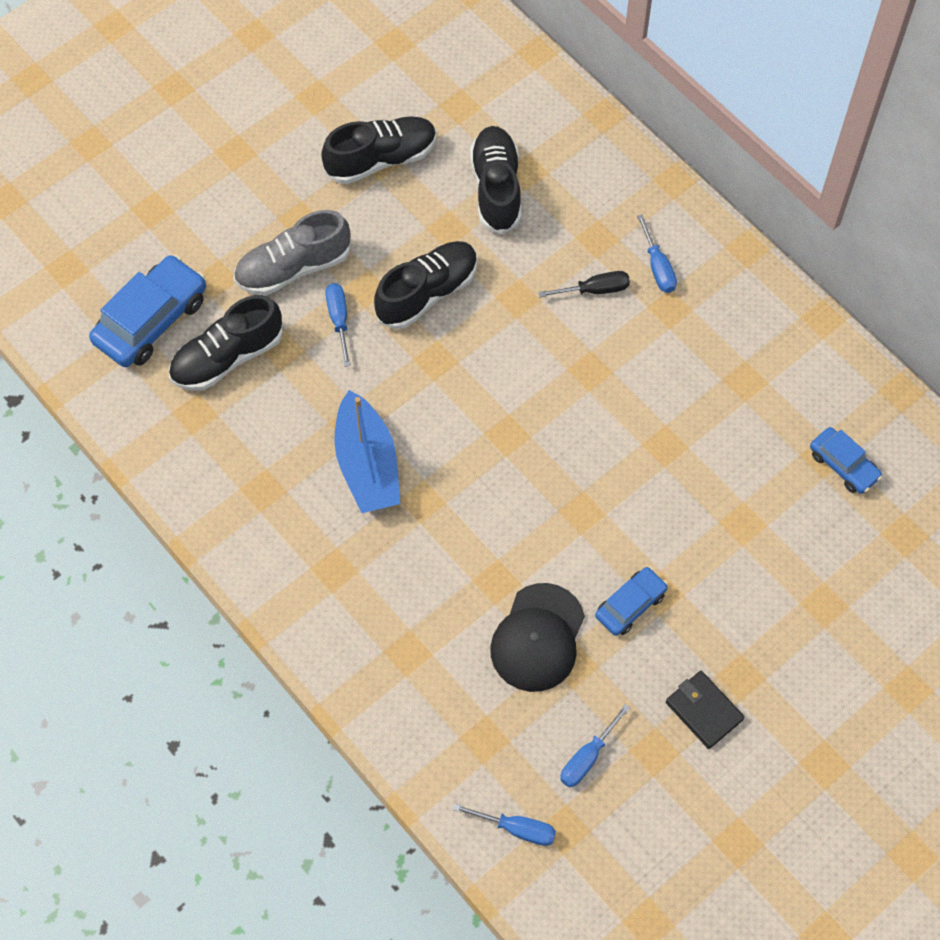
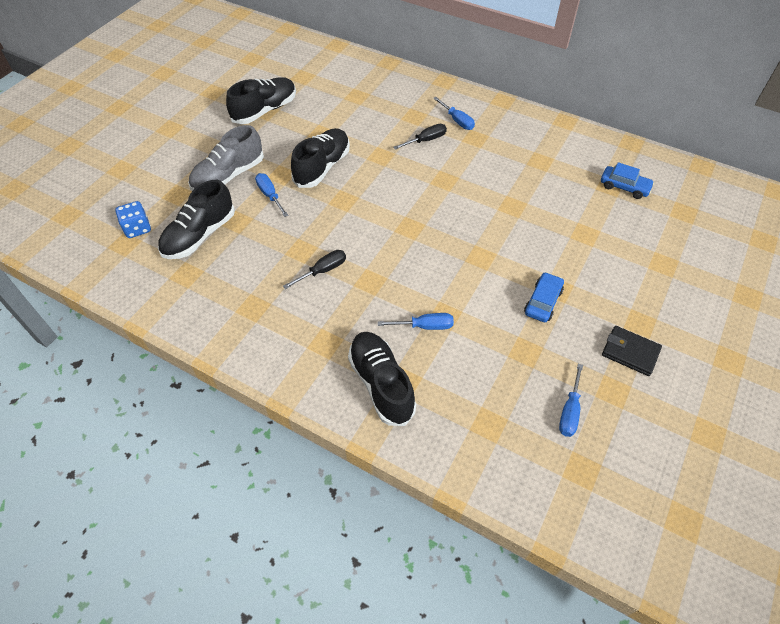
camera: 20 degrees left, 10 degrees down
blue car [89,255,206,367] -> blue dice [115,201,151,238]
blue boat [334,390,400,513] -> black screwdriver [283,250,346,289]
blue screwdriver [453,804,556,846] -> blue screwdriver moved to [378,313,454,330]
black shoe [470,126,521,234] -> black shoe moved to [348,332,416,426]
black cap [490,583,585,692] -> none

